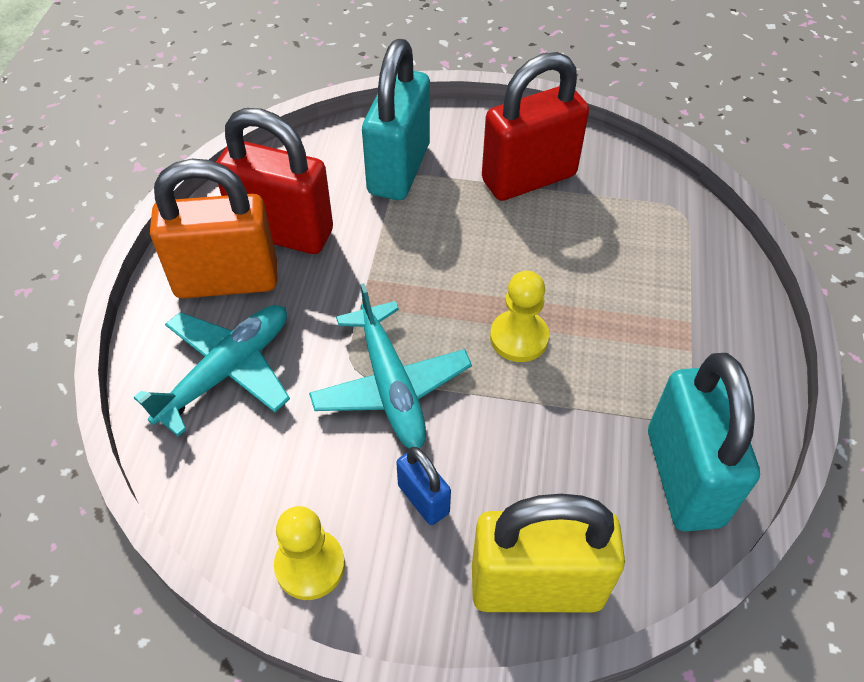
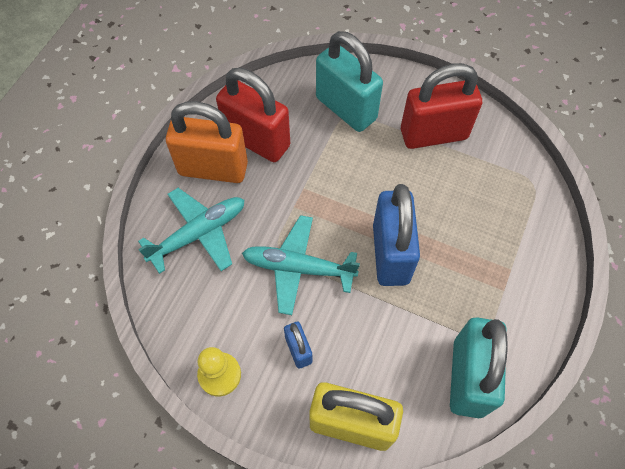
camera: 15 degrees right, 10 degrees up
turquoise plane [309,283,472,449] -> turquoise plane turned 105 degrees clockwise [242,215,360,315]
turquoise padlock [362,39,430,200] -> turquoise padlock turned 75 degrees counterclockwise [316,31,383,132]
yellow pawn [490,271,549,362] -> blue padlock [373,184,420,286]

